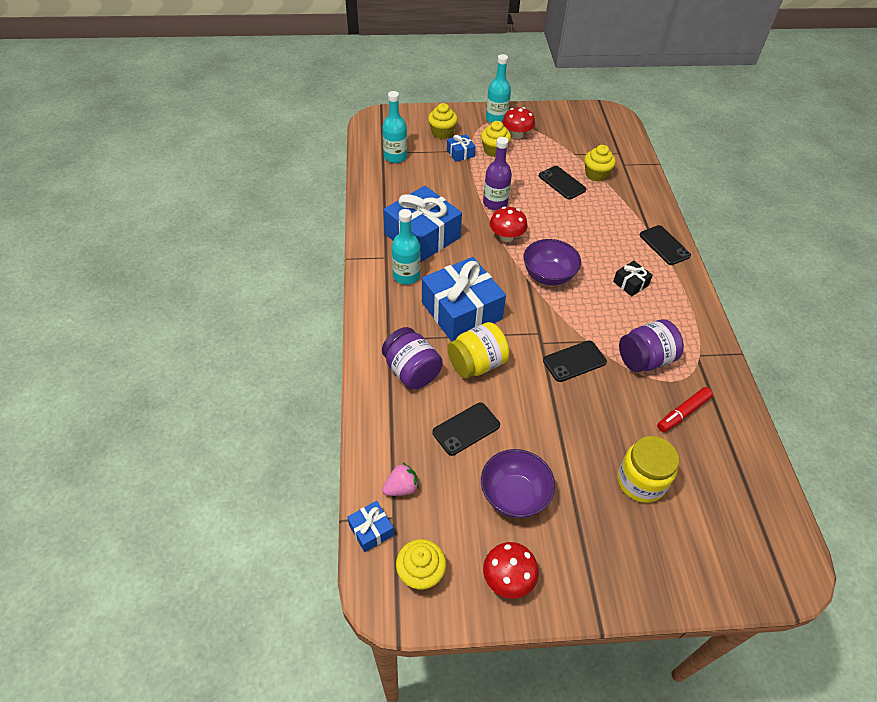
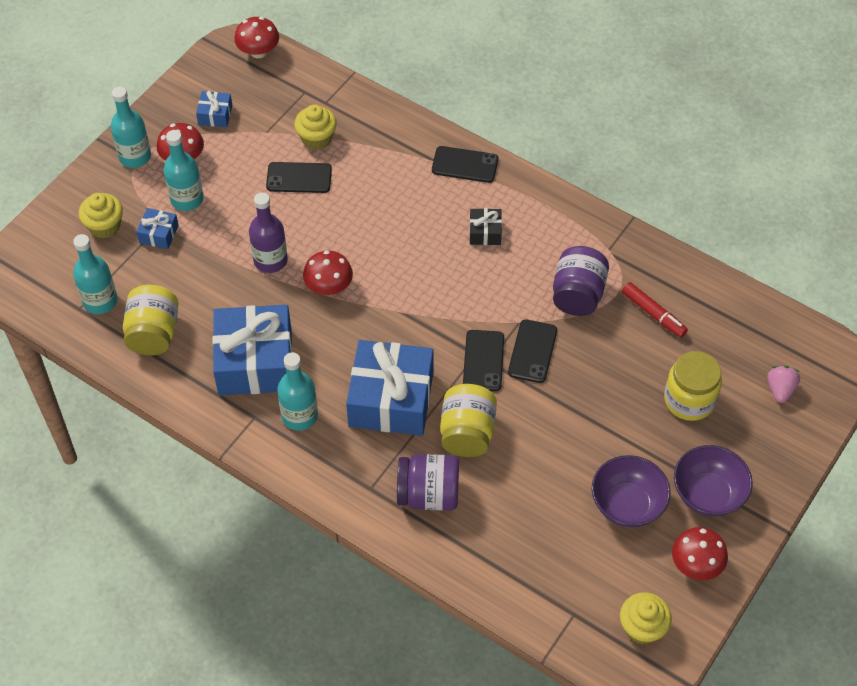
camera: 50 degrees left, 5 degrees up
blue gift [347,501,394,552] -> blue gift moved to [196,91,232,127]
pink strawberry [382,463,419,496] -> pink strawberry moved to [767,366,800,403]
black phone [432,402,500,456] -> black phone moved to [463,330,504,391]
yellow cupcake [481,121,511,157] -> turquoise bottle [164,130,204,211]
purple bowl [523,239,581,286] -> purple bowl moved to [674,445,753,517]
red marker [657,387,713,432] -> red marker turned 45 degrees counterclockwise [622,282,688,338]
none -> yellow jar [123,285,179,355]
none -> red mushroom [234,17,279,58]

